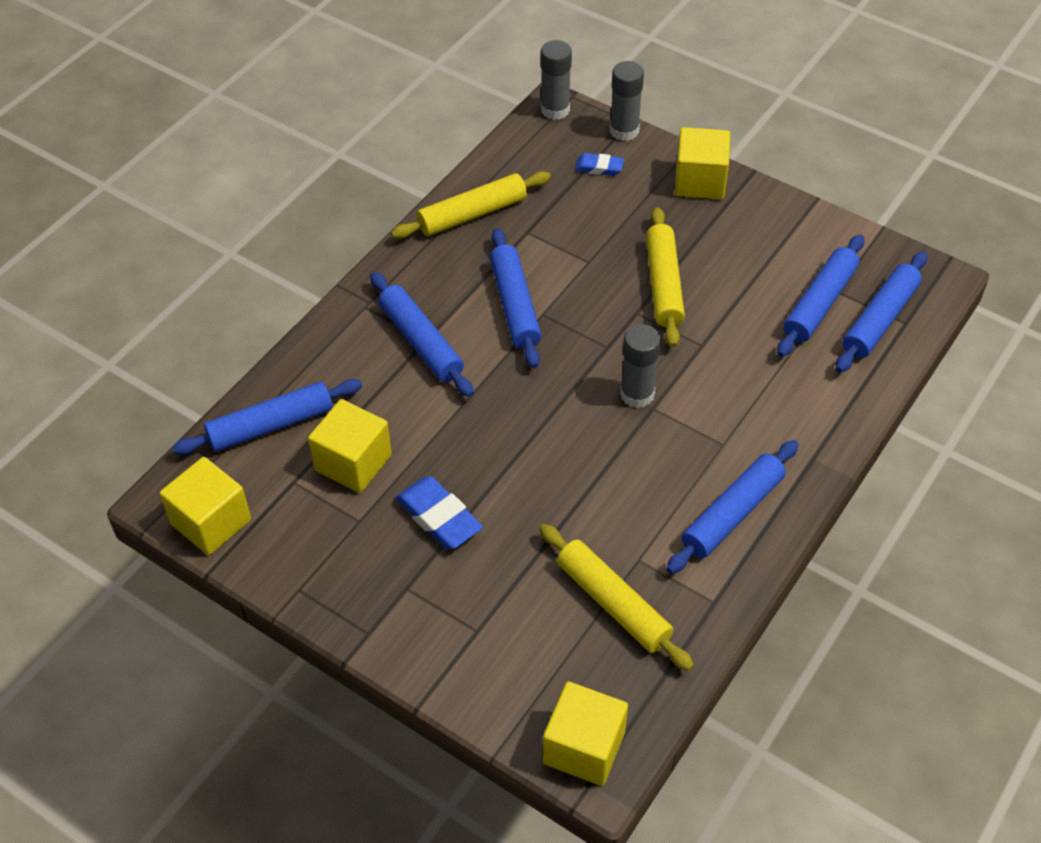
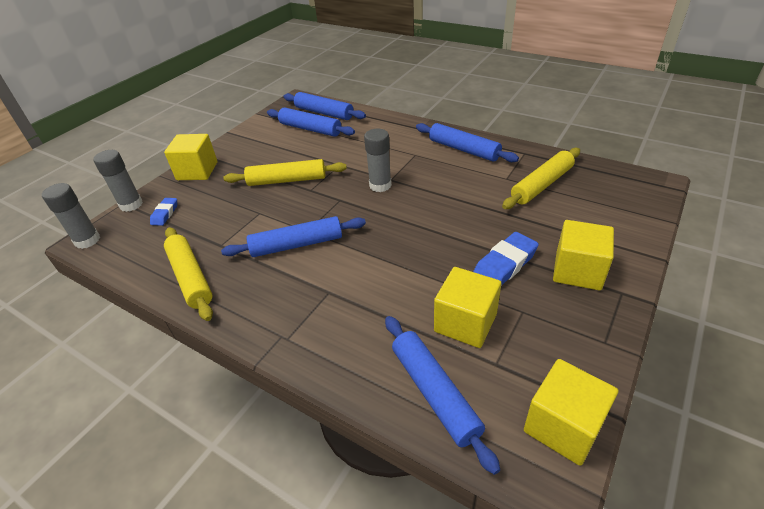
camera: 90 degrees left, 10 degrees down
blue rolling pin [370,272,474,397] -> none
yellow cube [543,681,628,786] -> yellow cube moved to [553,220,614,290]

